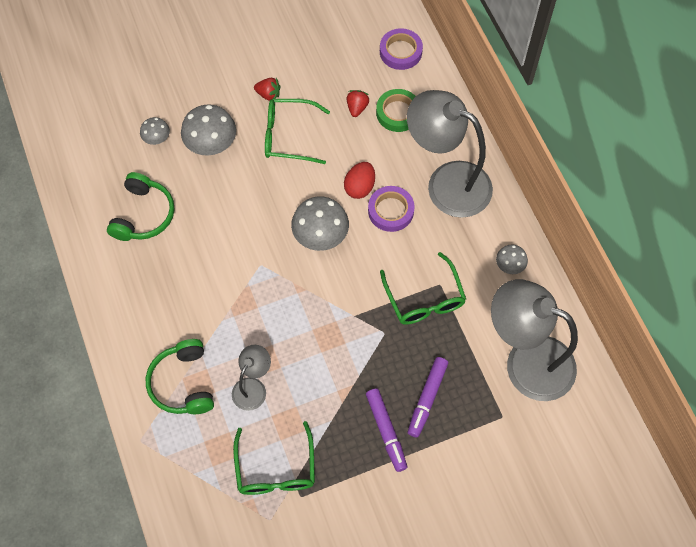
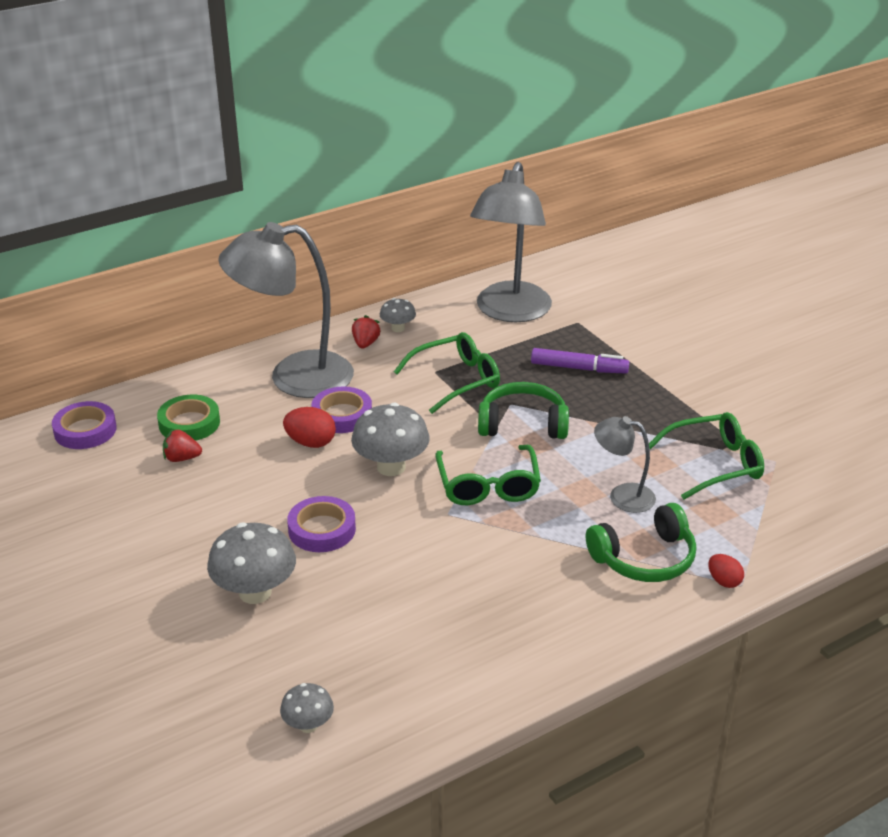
camera: 100 degrees left, 30 degrees down
green headphones [107,172,174,241] -> green headphones moved to [478,382,569,439]
grey mushroom [140,117,170,145] -> grey mushroom moved to [280,683,334,733]
red strawberry [254,77,281,101] -> red strawberry moved to [352,315,381,349]
green glasses [265,99,330,164] -> green glasses moved to [435,445,541,505]
purple marker [366,388,408,472] -> none
grey lamp [407,90,493,218] -> grey lamp turned 60 degrees clockwise [218,222,354,398]
none -> purple tape [287,496,356,552]
none -> red egg [708,554,744,588]

